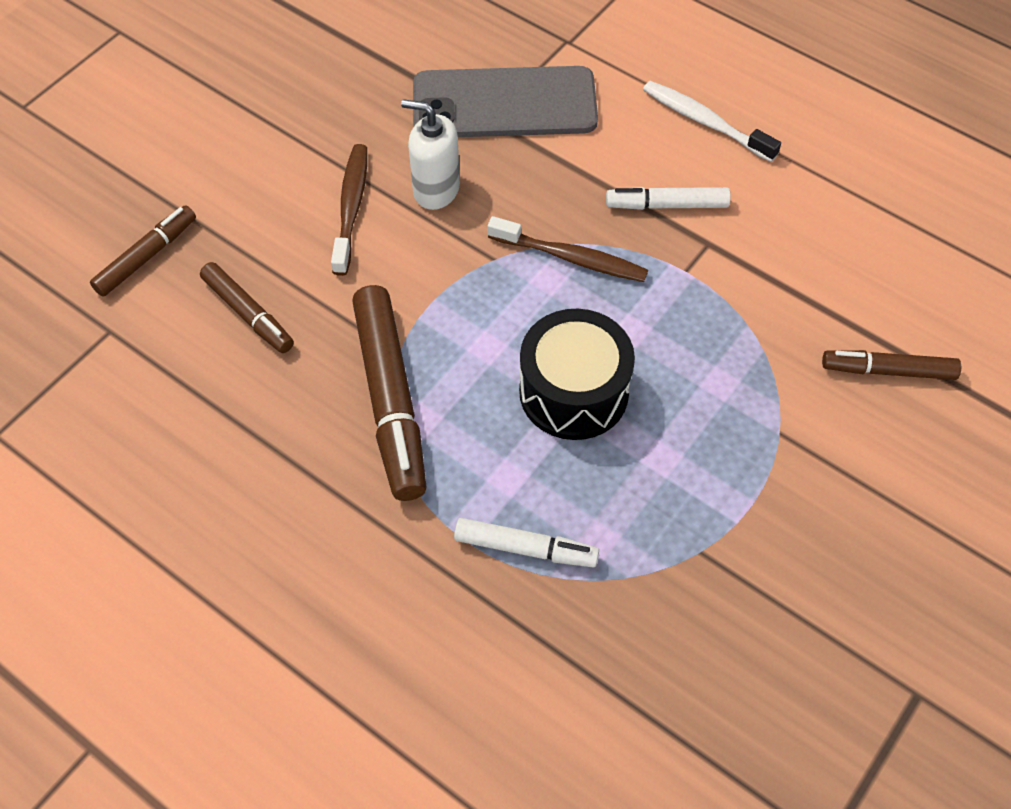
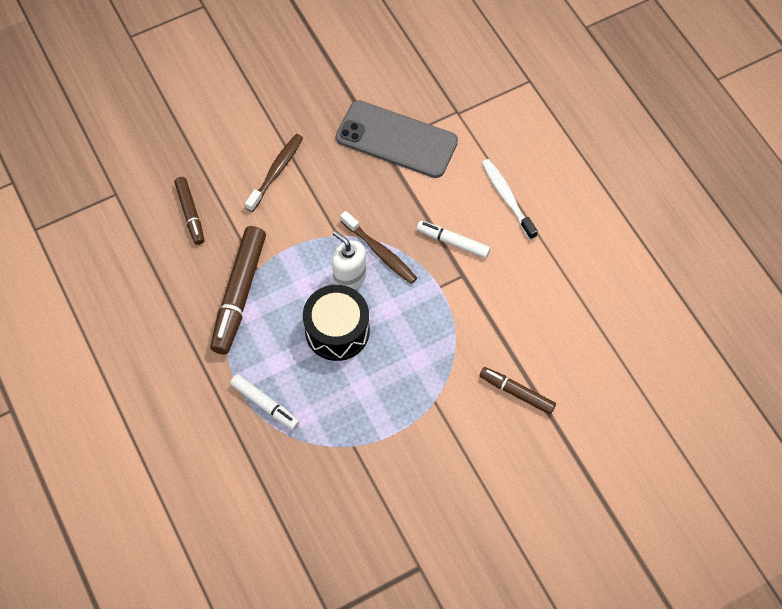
camera: 25 degrees right, 5 degrees up
brown marker [90,205,196,297] -> none
white soap dispenser [401,99,460,210] -> white soap dispenser moved to [332,231,366,290]

